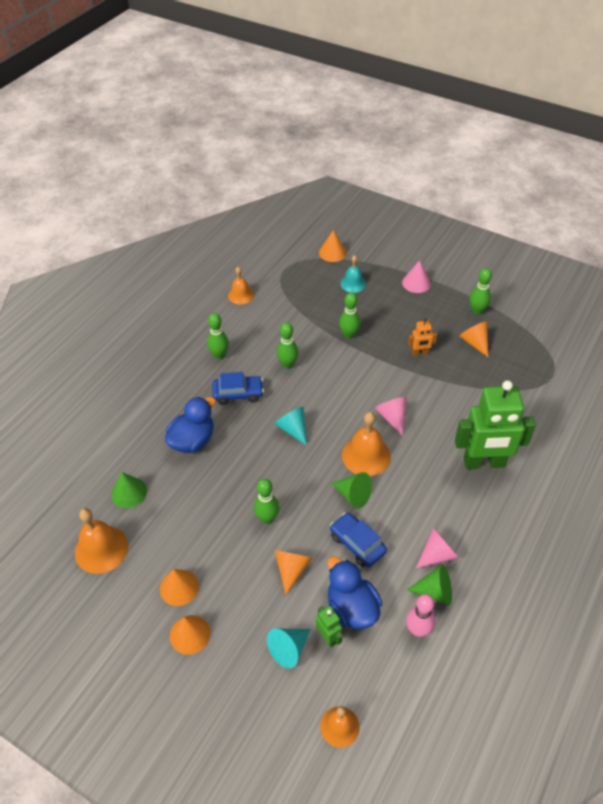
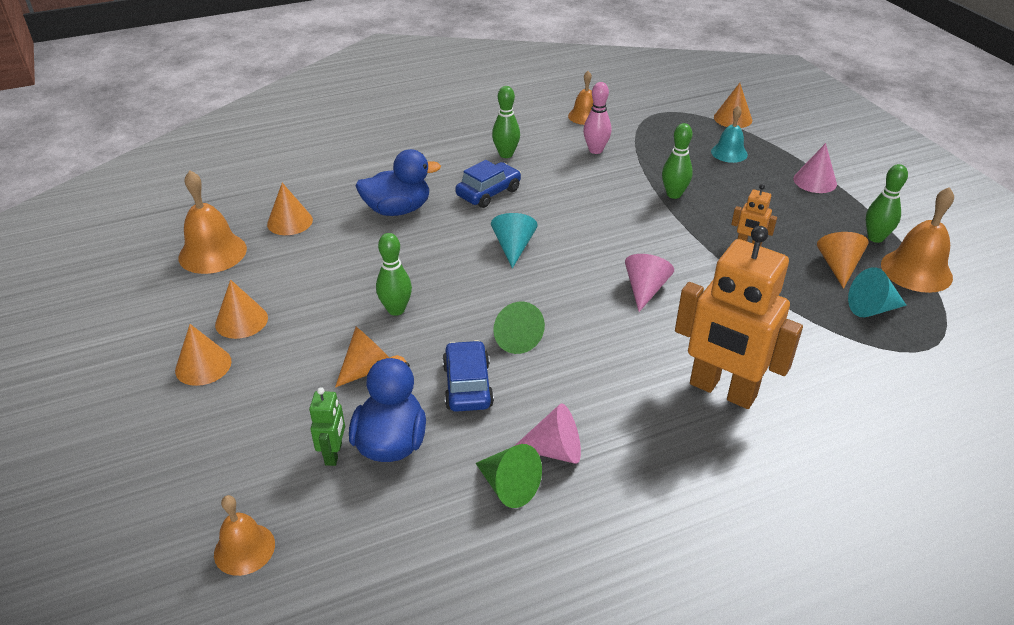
camera: 35 degrees right, 10 degrees down
green cone [111,472,147,508] -> orange cone [267,183,313,235]
blue car [212,372,264,405] -> blue car turned 75 degrees counterclockwise [455,160,521,208]
turquoise cone [267,628,311,668] -> turquoise cone moved to [848,267,907,317]
green bowling pin [277,323,299,369] -> none
orange bell [342,412,391,476] -> orange bell moved to [881,187,954,293]
pink bowling pin [406,594,435,637] -> pink bowling pin moved to [583,82,611,154]
green robot [455,380,536,469] -> orange robot [675,226,803,409]

